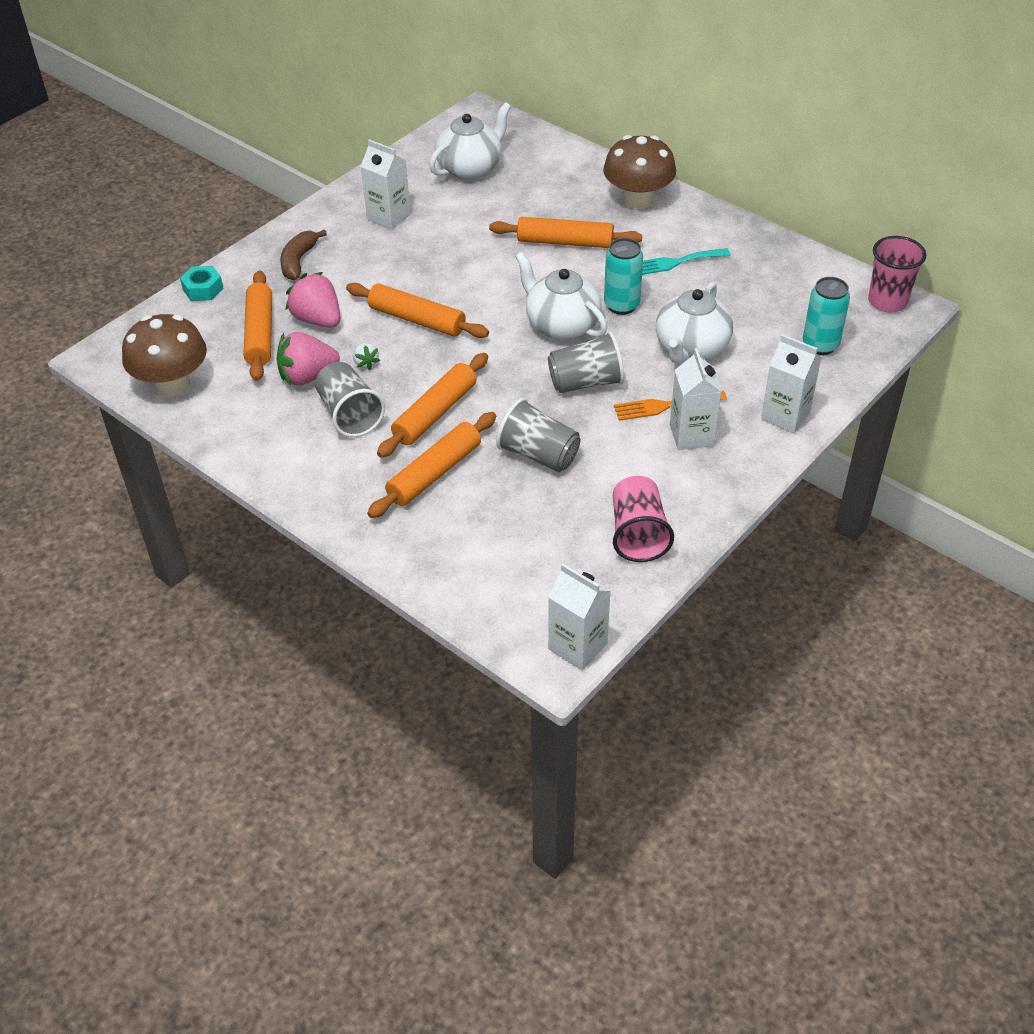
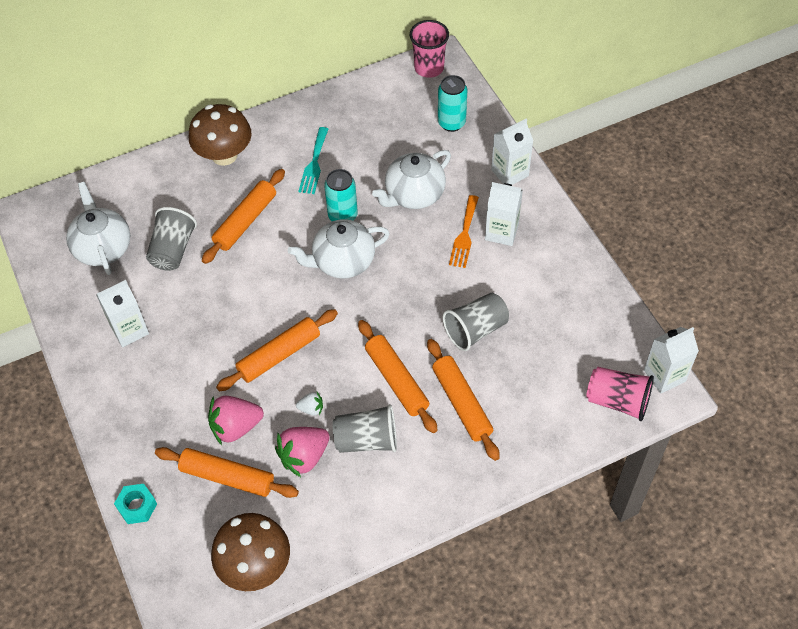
camera: 65 degrees left, 10 degrees up
pink strawberry [277,332,340,386] -> pink strawberry turned 45 degrees clockwise [275,427,330,477]
brown banana [280,229,327,280] -> none
grey cup [548,331,624,393] -> grey cup moved to [146,207,197,271]
pink cup [613,476,674,562] -> pink cup moved to [586,367,654,421]
white teapot [656,282,733,364] -> white teapot turned 90 degrees clockwise [372,150,451,209]

